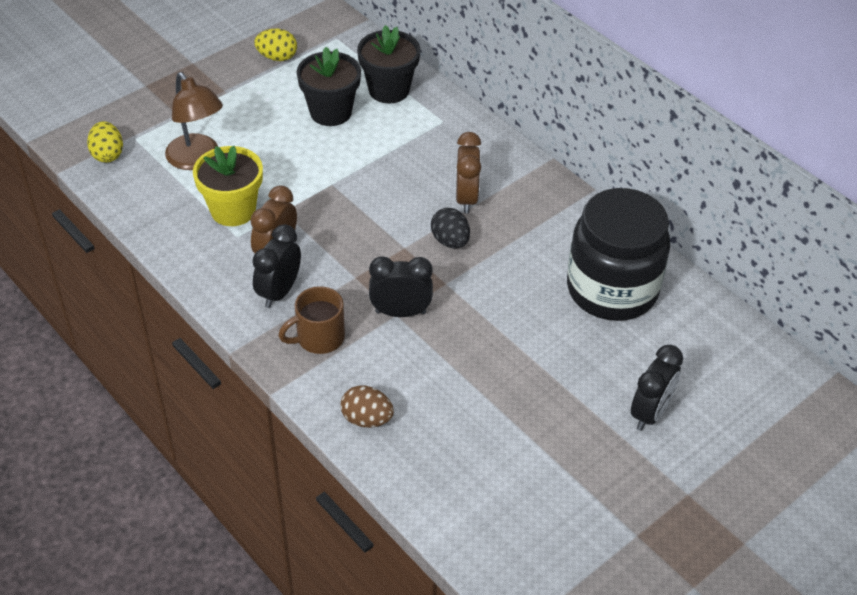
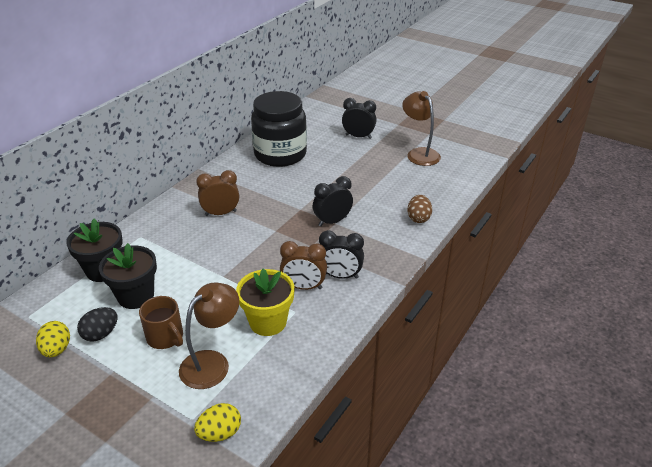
camera: 105 degrees left, 10 degrees down
brown mug [278,286,345,354] -> brown mug moved to [139,296,183,349]
black clock [369,256,433,317] -> black clock turned 75 degrees clockwise [313,176,353,227]
black egg [431,208,470,248] -> black egg moved to [77,307,118,342]
none -> brown lamp [402,91,441,166]

